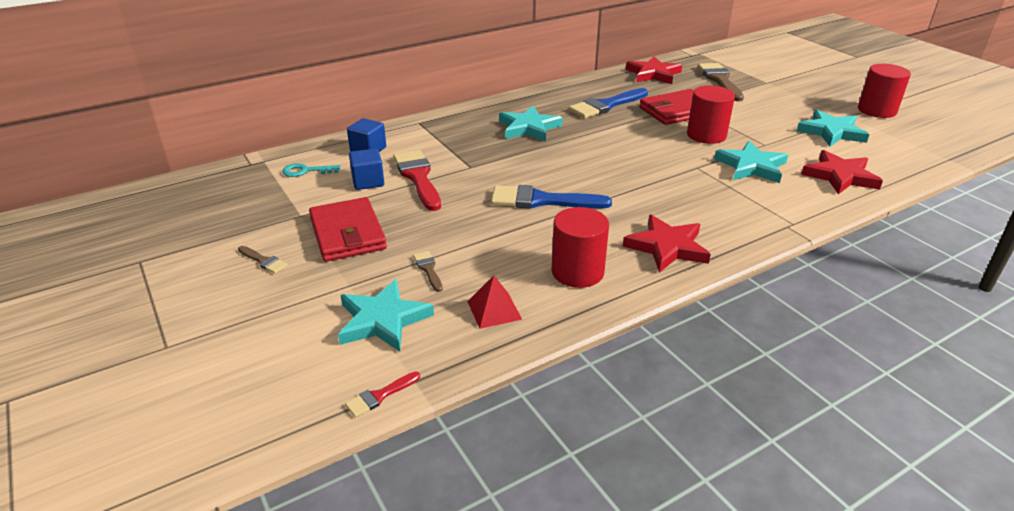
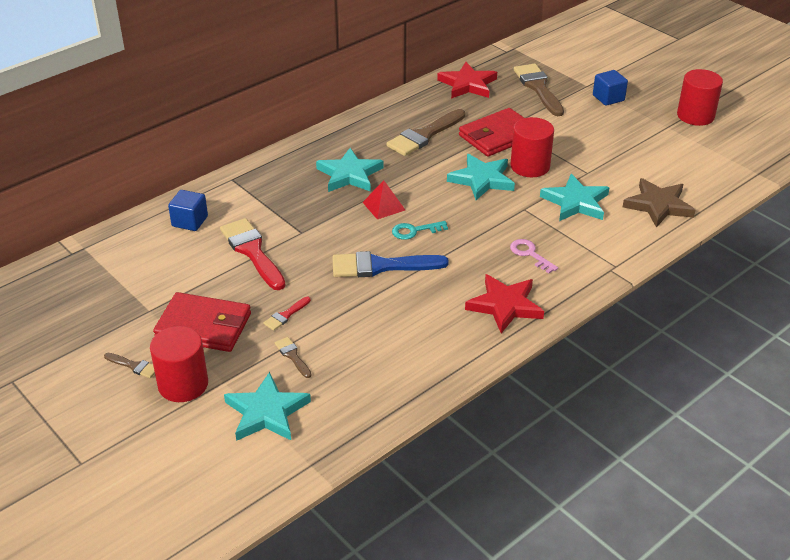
camera: 10 degrees left, 5 degrees up
turquoise key [282,163,341,177] -> turquoise key moved to [392,221,448,240]
red wallet [309,197,387,262] -> red wallet turned 45 degrees counterclockwise [153,292,251,352]
red brush [345,371,420,417] -> red brush moved to [263,297,311,331]
blue cube [349,149,384,190] -> blue cube moved to [593,70,628,106]
red pyramid [467,276,522,329] -> red pyramid moved to [363,180,405,219]
red cylinder [551,207,609,288] -> red cylinder moved to [150,326,208,402]
blue brush [569,88,648,118] -> brown brush [386,109,465,156]
turquoise star [797,110,870,147] -> turquoise star moved to [447,154,515,200]
red star [801,150,883,194] -> brown star [623,178,695,228]
none -> pink key [510,239,558,273]

